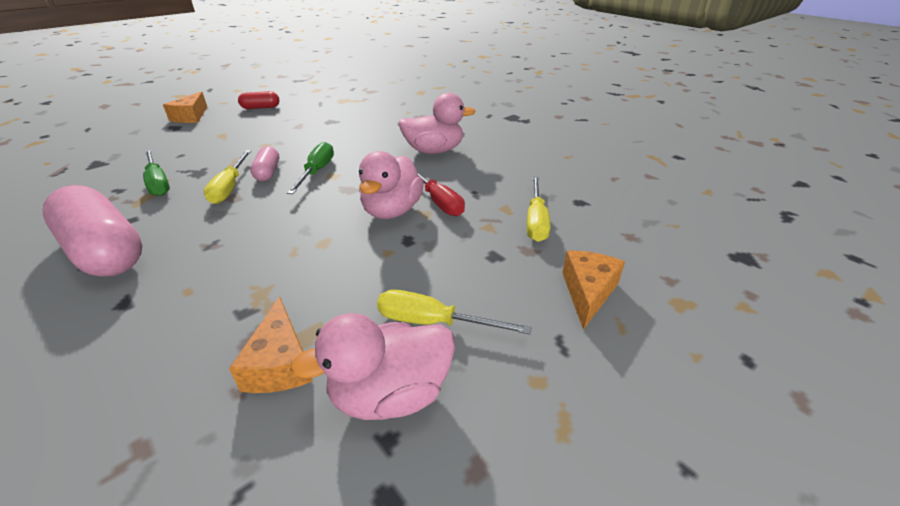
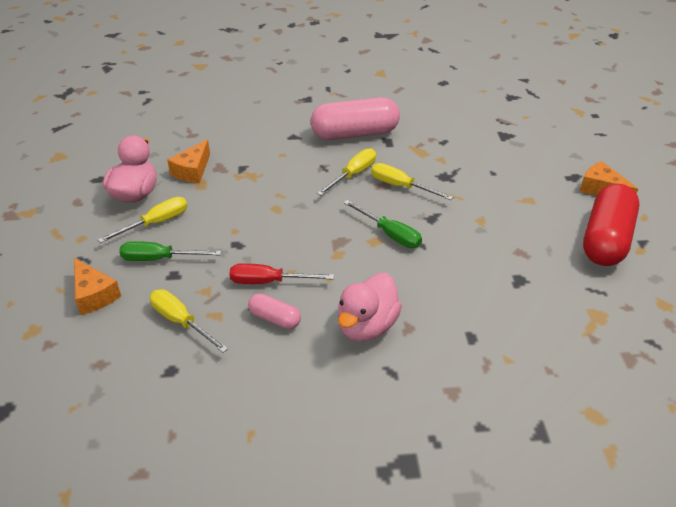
camera: 125 degrees right, 5 degrees up
green screwdriver [143,150,170,196] -> green screwdriver moved to [119,241,221,261]
orange cheese [229,296,313,393] -> orange cheese turned 90 degrees counterclockwise [167,140,210,183]
red capsule [238,91,279,109] -> red capsule [583,184,639,266], size x2.09
pink capsule [250,146,279,181] -> pink capsule moved to [248,293,301,329]
pink duck [359,151,424,219] -> none
none -> yellow screwdriver [317,148,376,196]

